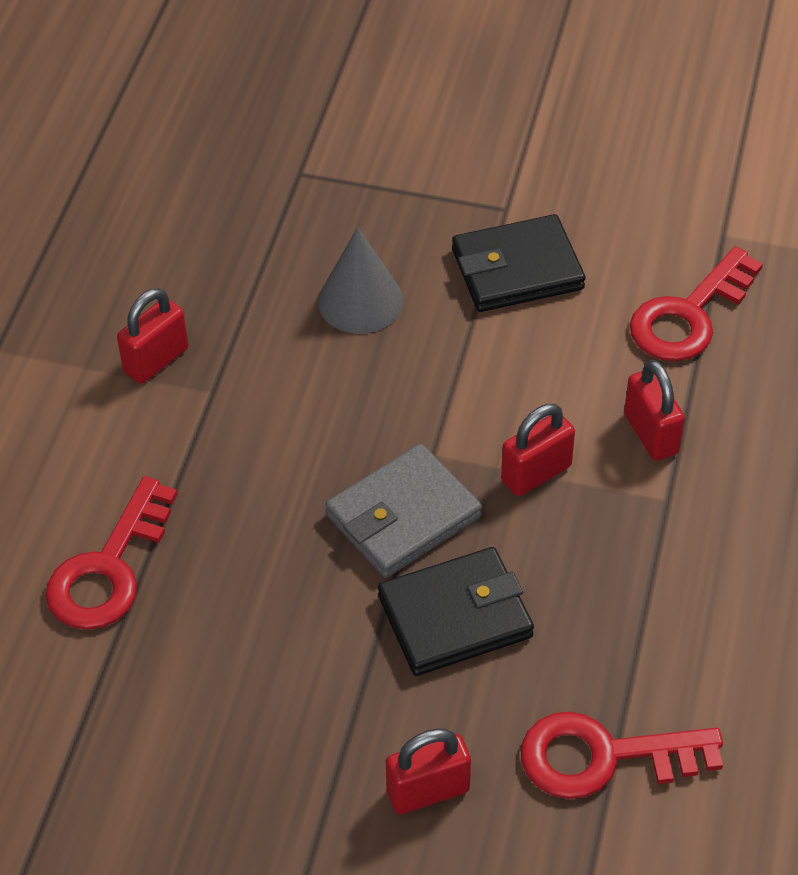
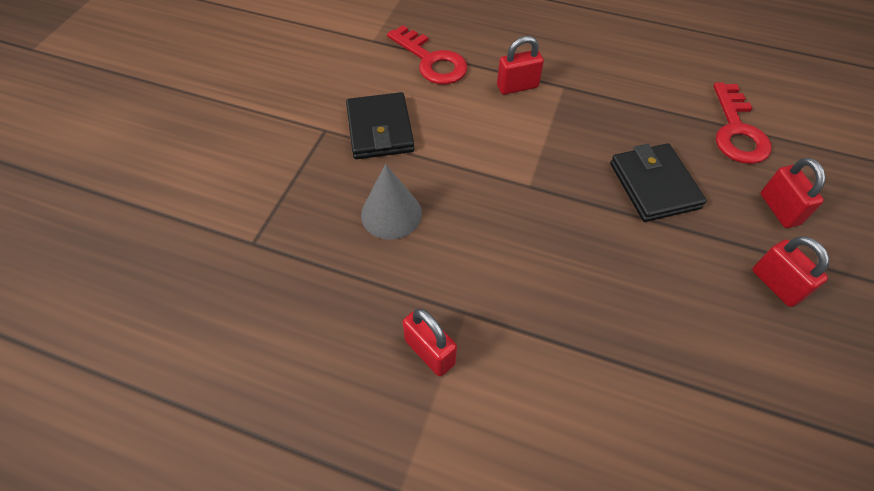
camera: 85 degrees left, 5 degrees up
red key [45,476,177,630] -> none
grey wallet [325,444,482,578] -> none
red padlock [501,404,575,496] -> red padlock moved to [752,236,829,307]

